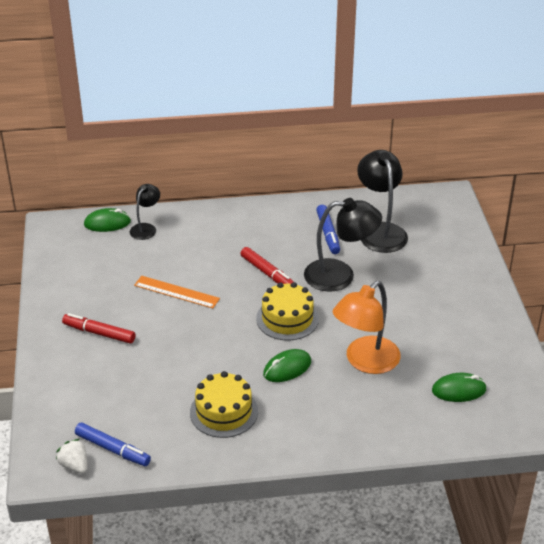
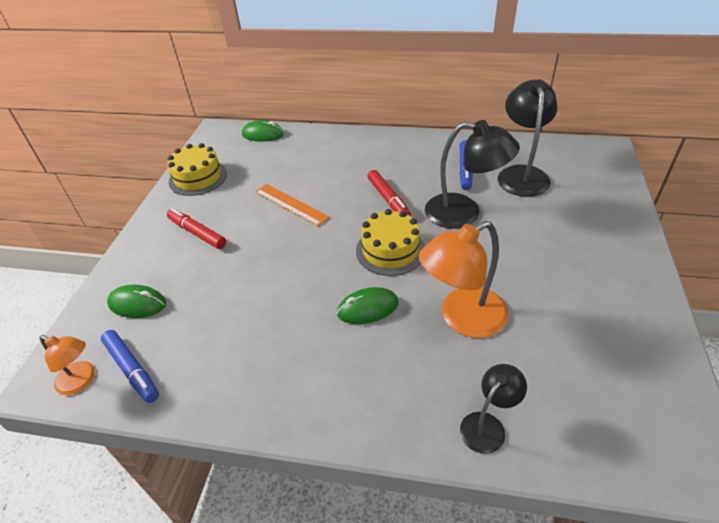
camera: 20 degrees right, 5 degrees up
white strawberry [56,439,87,474] -> orange lamp [39,335,95,395]
black lamp [130,184,160,240] -> black lamp moved to [460,364,527,454]
yellow cake [190,371,258,438] -> yellow cake moved to [167,143,227,196]
green mouse [432,373,487,402] -> green mouse moved to [107,285,166,318]

